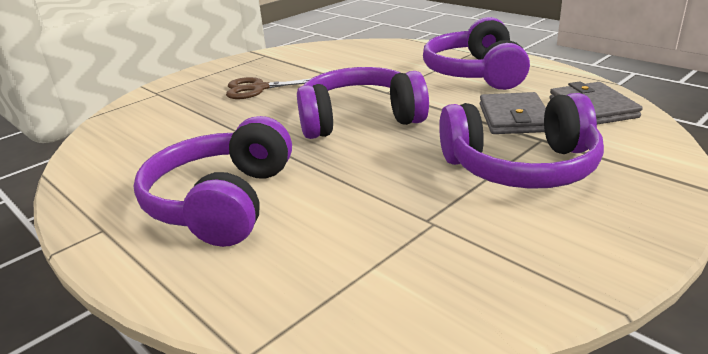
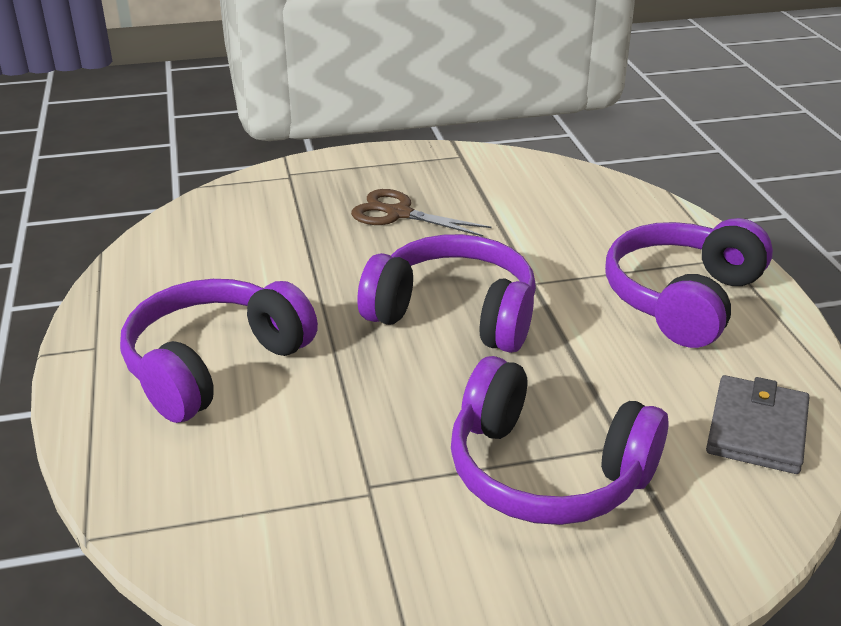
camera: 30 degrees right, 5 degrees up
grey wallet [480,92,546,134] -> none

